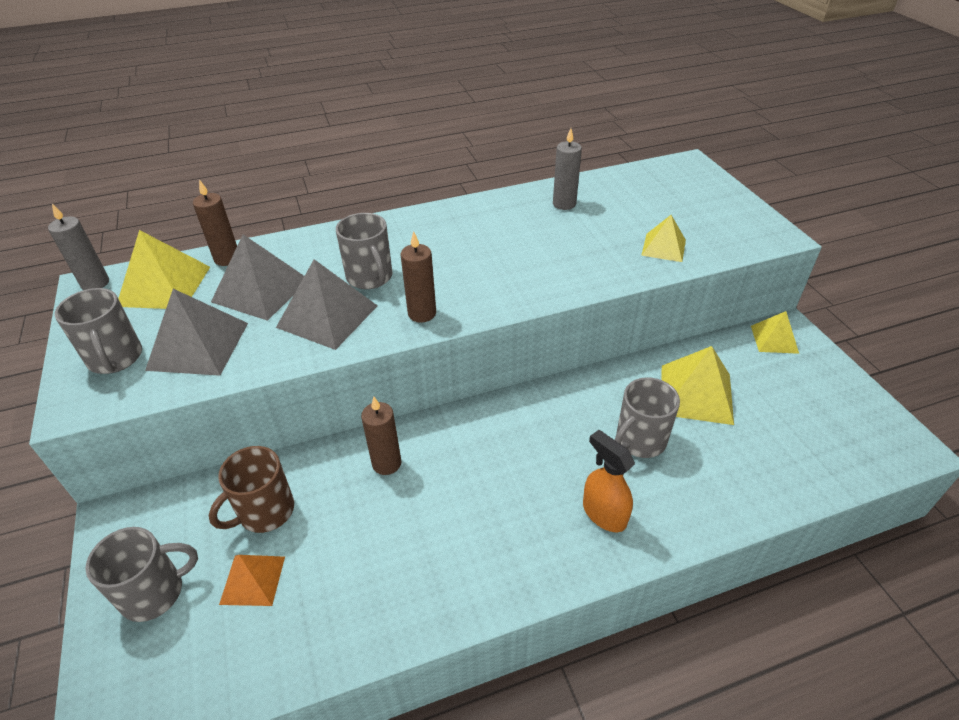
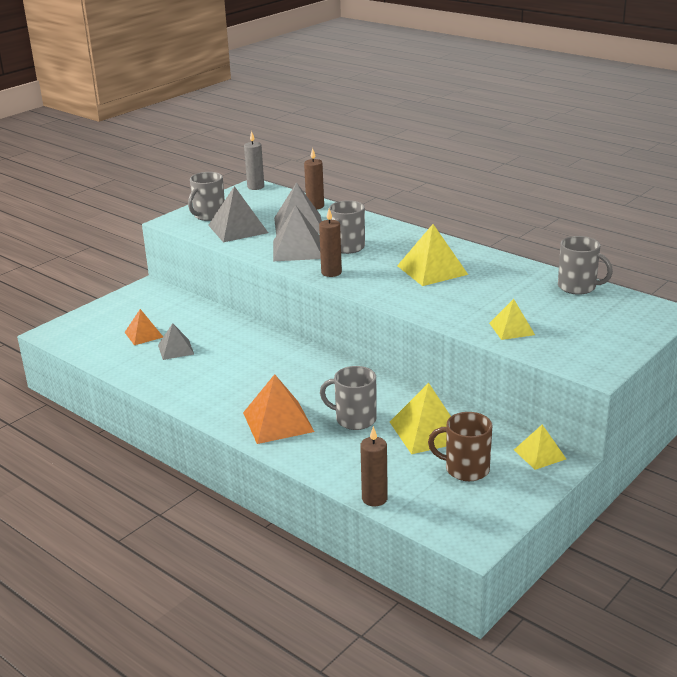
camera: 60 degrees right, 15 degrees down
grey mug [85,527,198,622] -> grey mug moved to [558,236,613,295]
yellow pyramid [118,230,210,309] -> yellow pyramid moved to [397,224,468,286]
brown mug [209,446,294,533] -> brown mug moved to [428,412,492,481]
brown candle [361,397,401,475] -> brown candle moved to [360,426,388,506]
grey candle [553,128,582,210] -> none
orange spray bottle [583,430,635,532] -> orange pyramid [243,374,314,444]
none -> grey pyramid [158,323,194,360]

